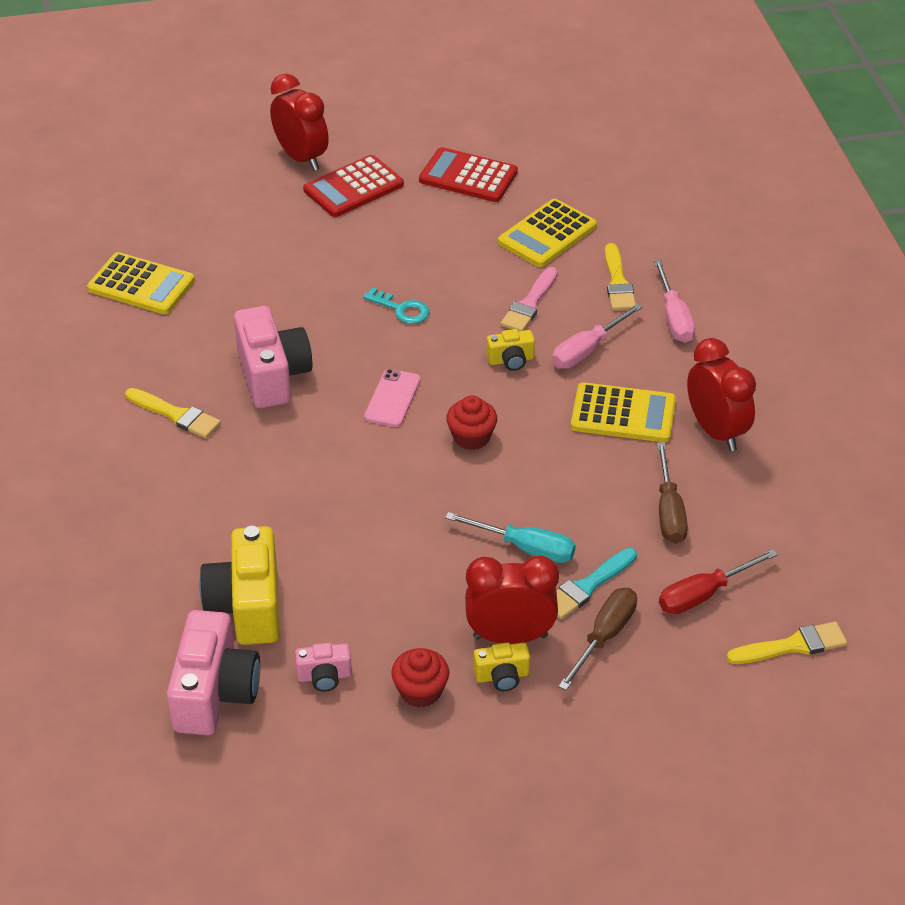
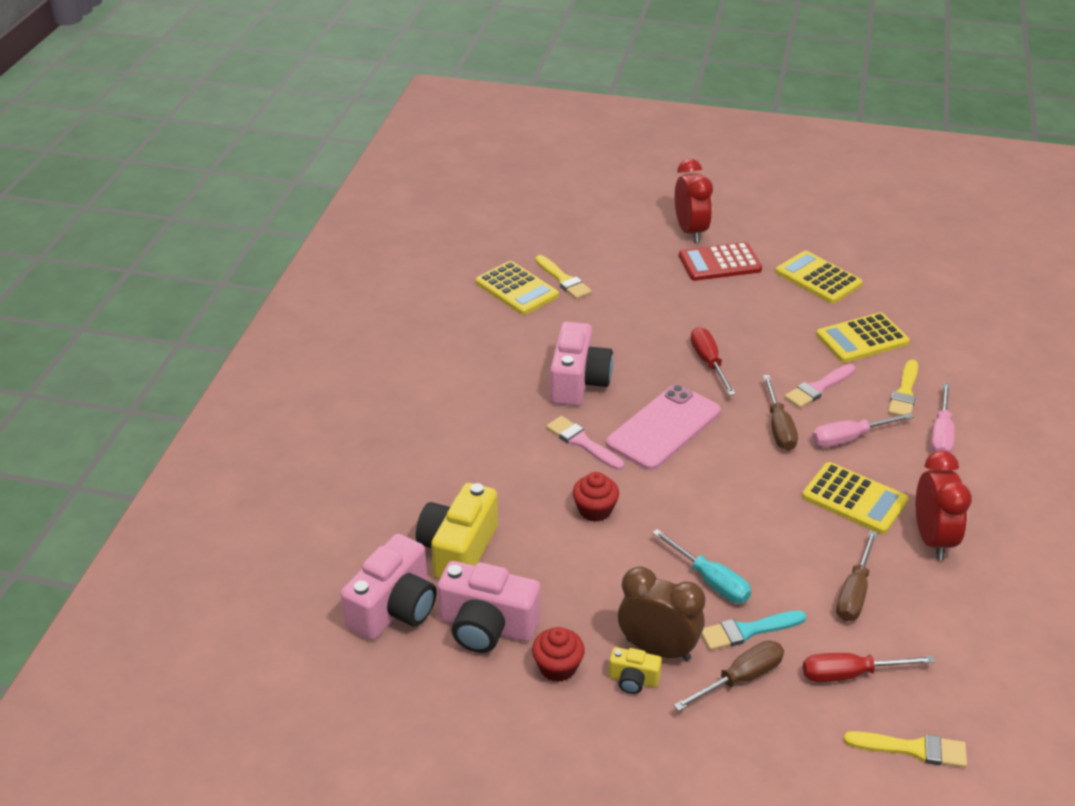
camera: 25 degrees right, 5 degrees down
yellow brush [125,388,221,438] -> yellow brush moved to [535,255,592,299]
pink camera [295,643,352,692] -> pink camera [437,561,540,653], size x2.03
turquoise key [363,288,429,324] -> red screwdriver [691,327,736,396]
pink phone [364,369,421,427] -> pink phone [606,384,721,470], size x1.83
red calculator [419,147,518,202] -> yellow calculator [775,251,862,303]
red cupcake [446,395,497,450] -> red cupcake moved to [573,472,619,522]
red clock [465,556,559,644] -> brown clock [618,566,705,661]
yellow camera [487,329,535,371] -> brown screwdriver [763,375,798,451]
none -> pink brush [546,416,624,470]

